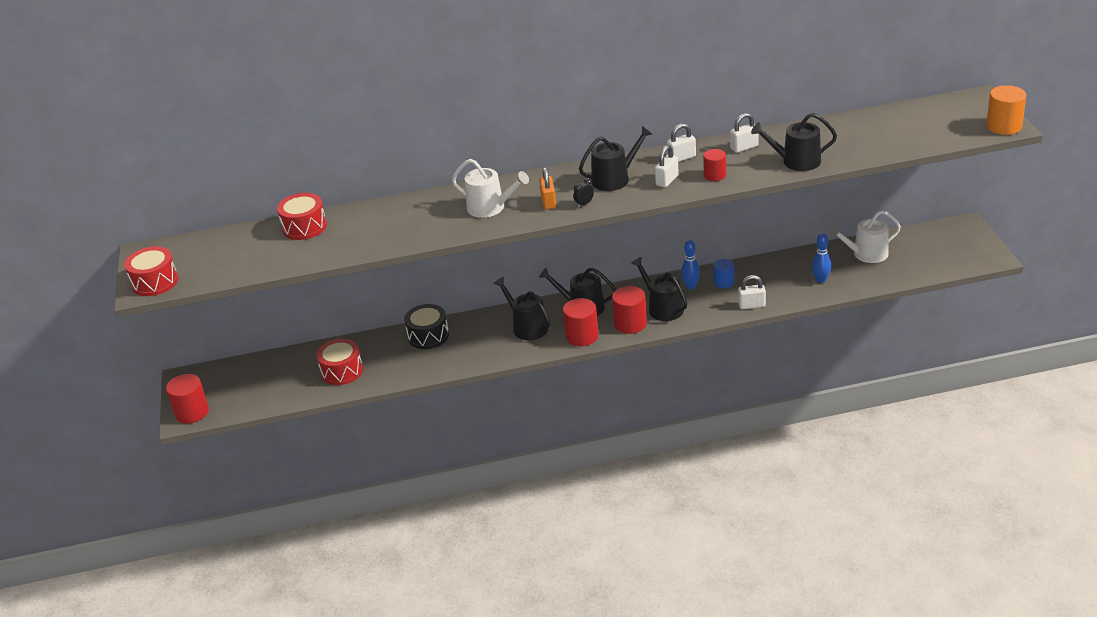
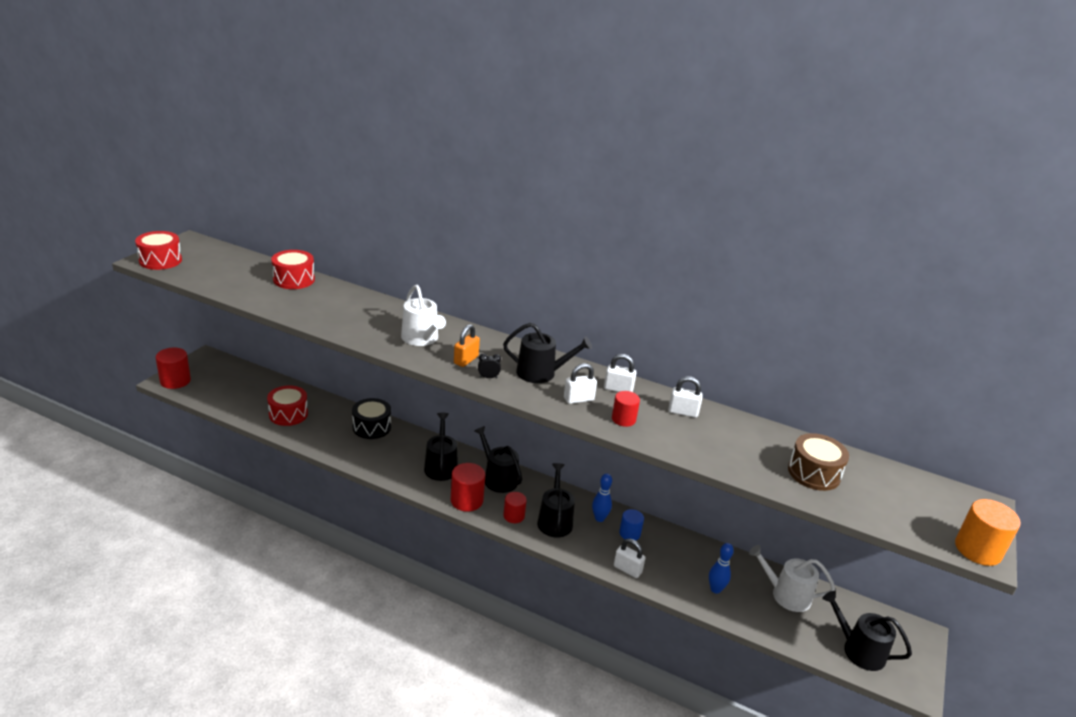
camera: 30 degrees right, 5 degrees down
red cylinder [612,286,647,334] -> red cylinder [503,492,527,523], size x0.64
black watering can [751,113,837,171] -> black watering can moved to [822,591,912,671]
none -> brown drum [788,433,849,491]

